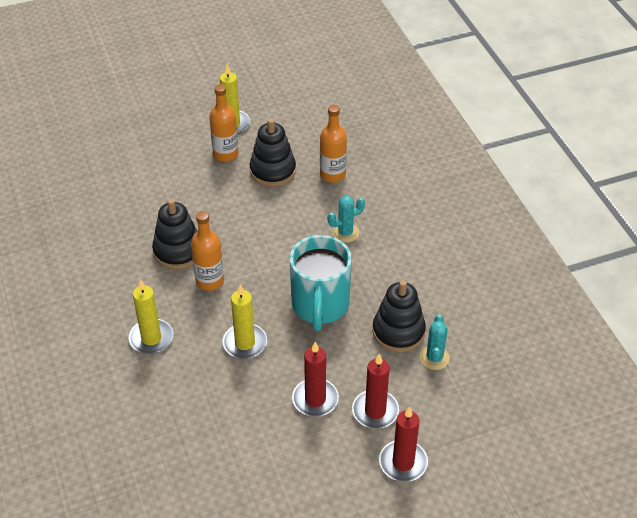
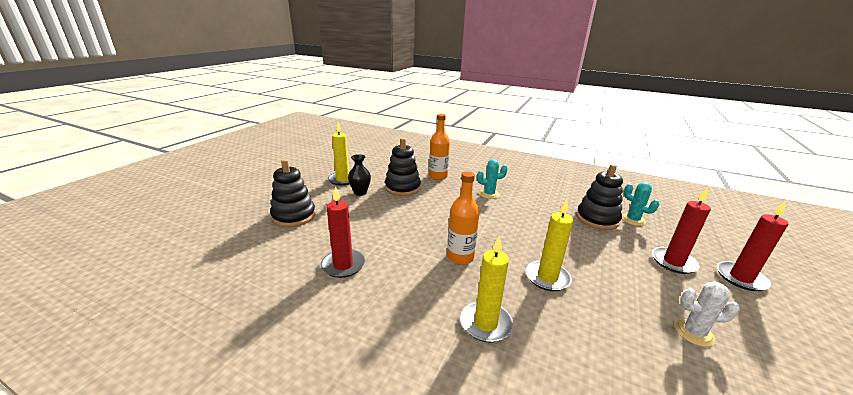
camera: 45 degrees left, 20 degrees down
black stacking toy [152,199,198,269] -> black stacking toy moved to [270,159,316,227]
orange bottle [209,84,238,162] -> black vase [348,154,371,196]
turquoise mug [289,235,352,331] -> none
red candle [292,342,339,417] -> red candle moved to [321,186,365,278]
turquoise cactus [328,196,365,243] -> turquoise cactus turned 60 degrees clockwise [477,159,508,199]
none -> white cactus [674,282,740,347]

